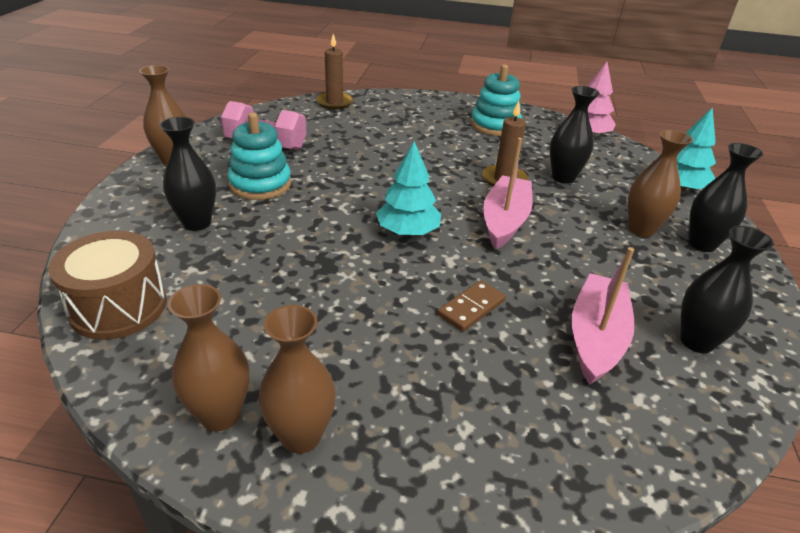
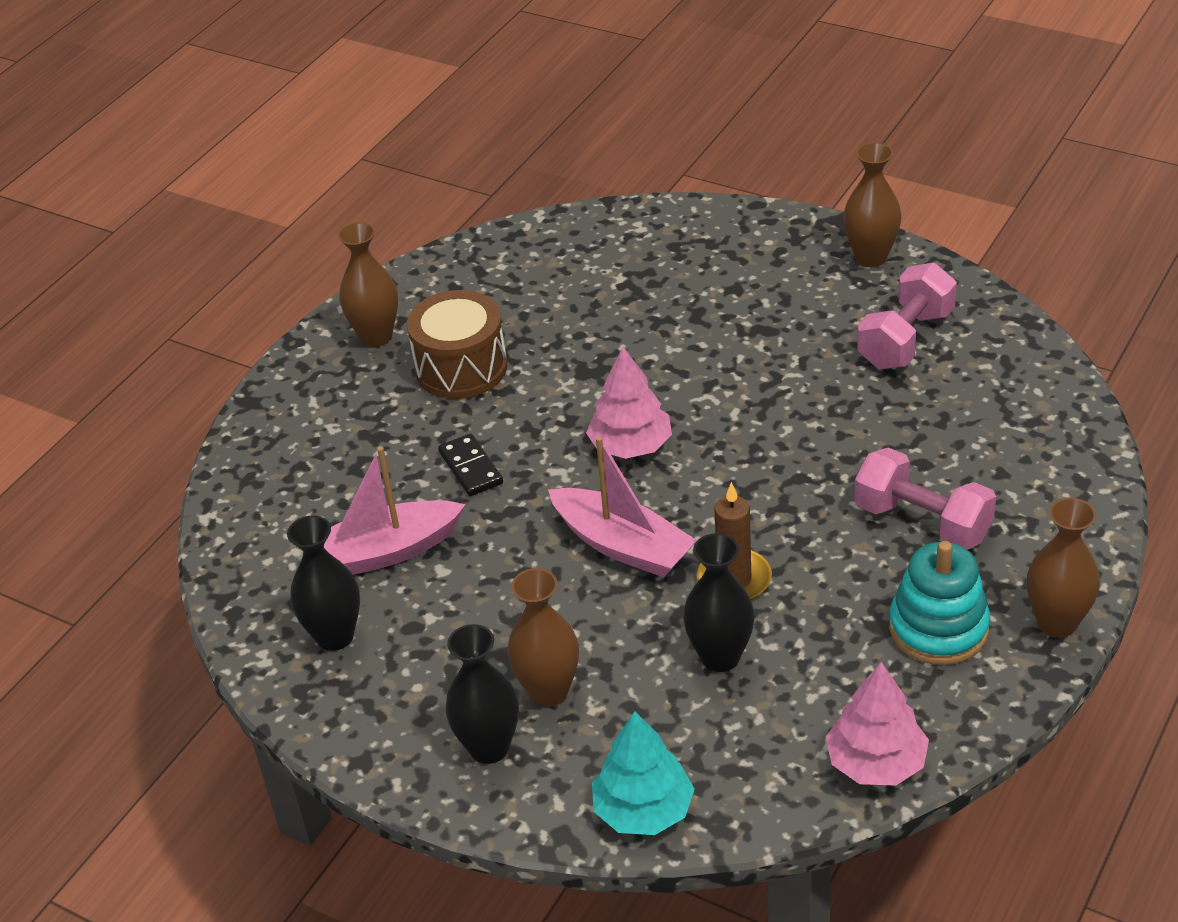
camera: 115 degrees right, 5 degrees up
brown drum [48,231,167,340] -> brown drum moved to [407,290,507,399]
black vase [160,117,216,231] -> none
brown vase [168,284,249,431] -> brown vase moved to [1027,497,1100,638]
turquoise stacking toy [227,113,291,200] -> none
brown candle [316,34,353,110] -> none
turquoise tree [376,141,441,236] -> pink tree [586,347,672,459]
brown domino [437,280,506,332] -> black domino [438,433,503,496]
pink boat [572,247,634,385] -> pink boat turned 120 degrees clockwise [324,446,466,575]
none -> pink dumbbell [855,447,996,550]

